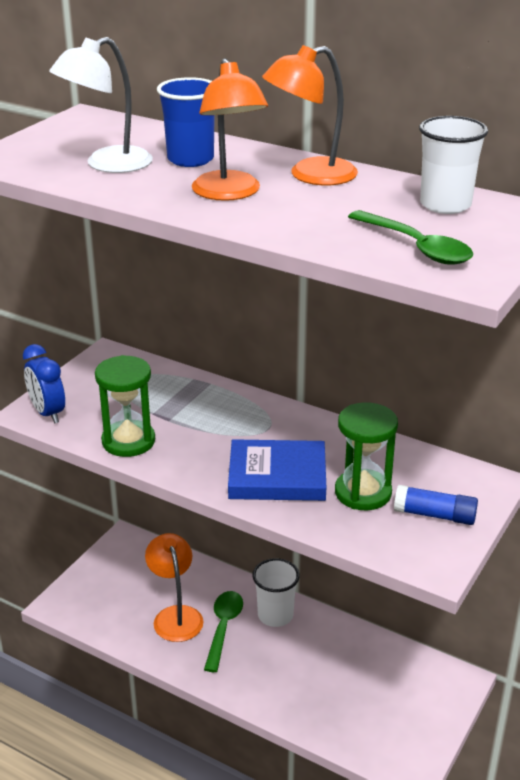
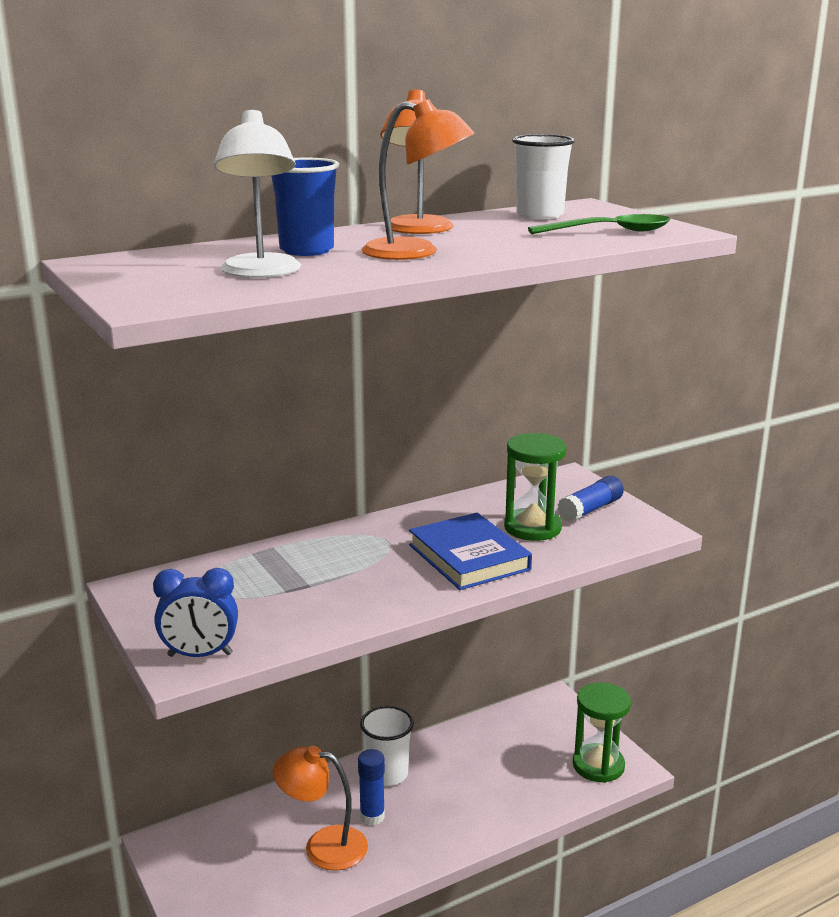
camera: 60 degrees left, 10 degrees down
green hourglass [95,355,155,457] -> green hourglass moved to [573,682,631,783]
green spoon [204,591,243,672] -> blue glue stick [358,749,385,825]
blue book [228,439,326,501] -> blue book turned 60 degrees counterclockwise [409,513,532,590]

